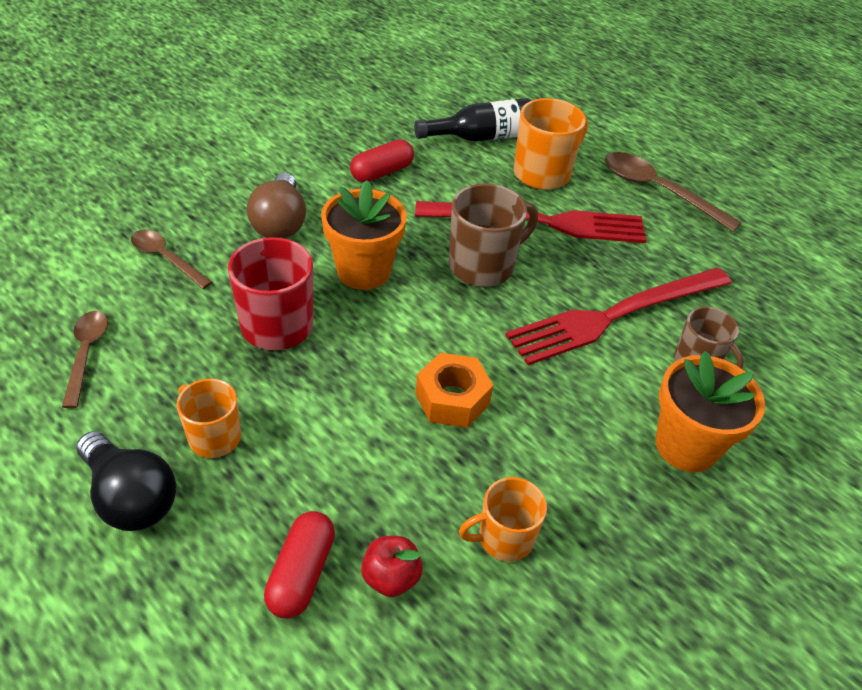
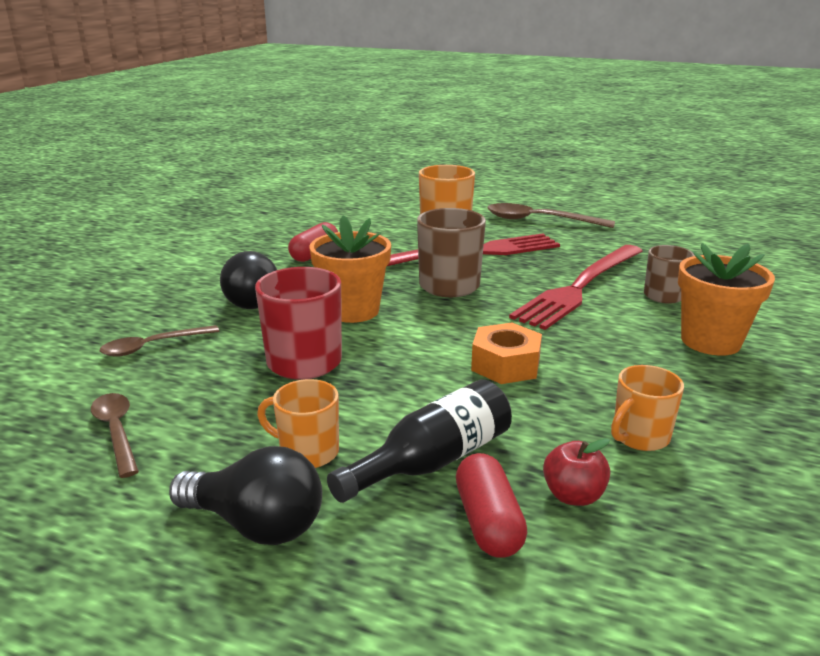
camera: 20 degrees left, 20 degrees down
brown spoon [131,230,212,289] -> brown spoon turned 45 degrees counterclockwise [100,325,219,357]
brown light bulb [247,173,306,239] -> black light bulb [220,251,277,309]
black bottle [414,98,531,142] -> black bottle moved to [327,380,512,503]

